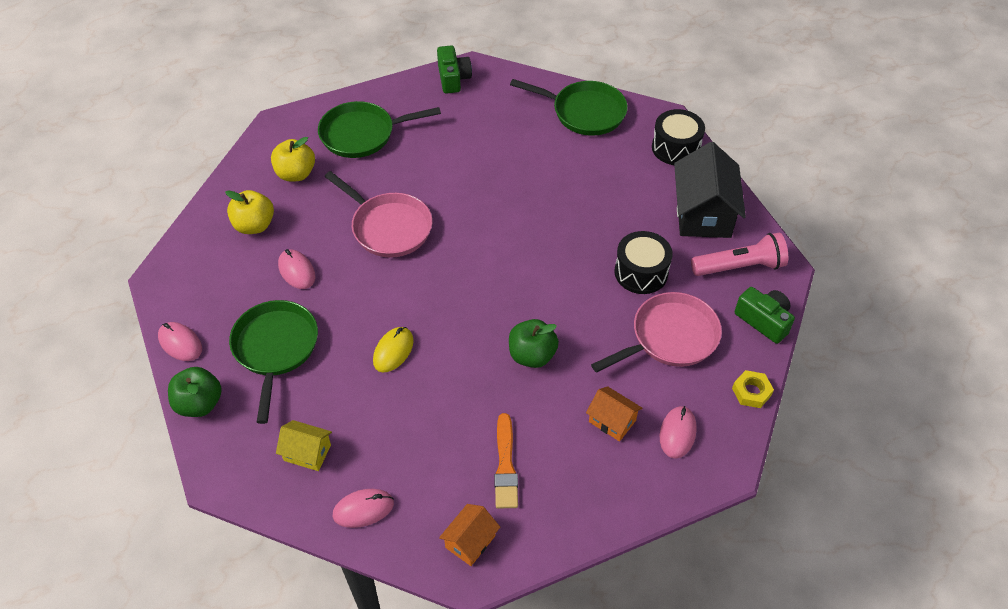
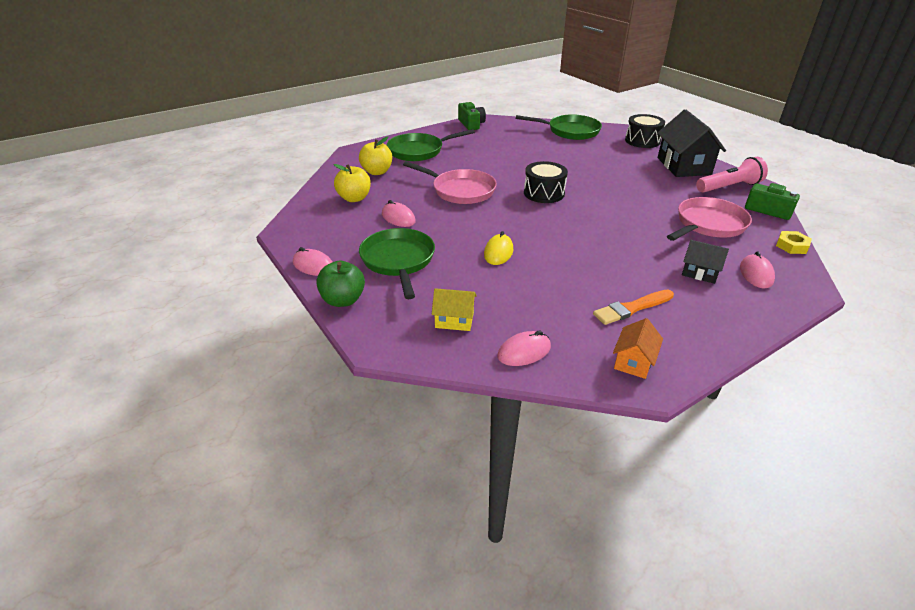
camera: 10 degrees left, 15 degrees down
orange brush [494,413,518,509] -> orange brush turned 75 degrees clockwise [593,289,674,325]
green apple [509,319,559,368] -> none
orange house [586,386,643,441] -> black house [682,240,729,284]
black drum [615,231,673,294] -> black drum moved to [524,161,568,203]

